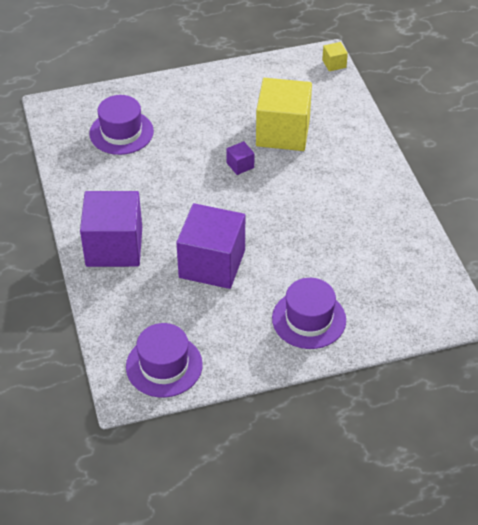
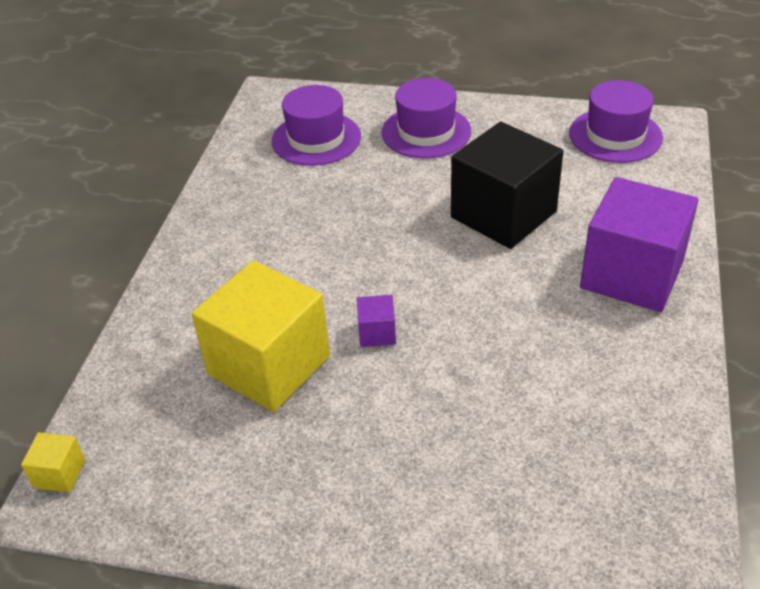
camera: 150 degrees left, 5 degrees down
purple hat [89,95,154,155] -> purple hat moved to [272,85,361,166]
purple cube [176,203,245,289] -> black cube [451,121,564,249]

